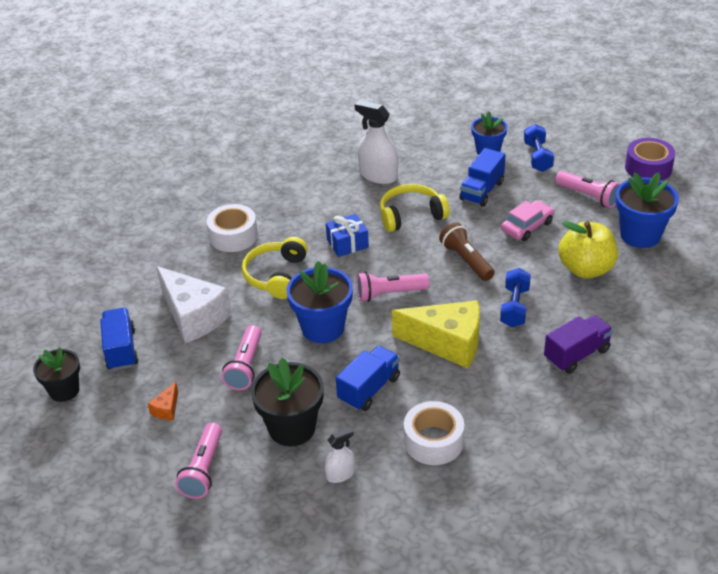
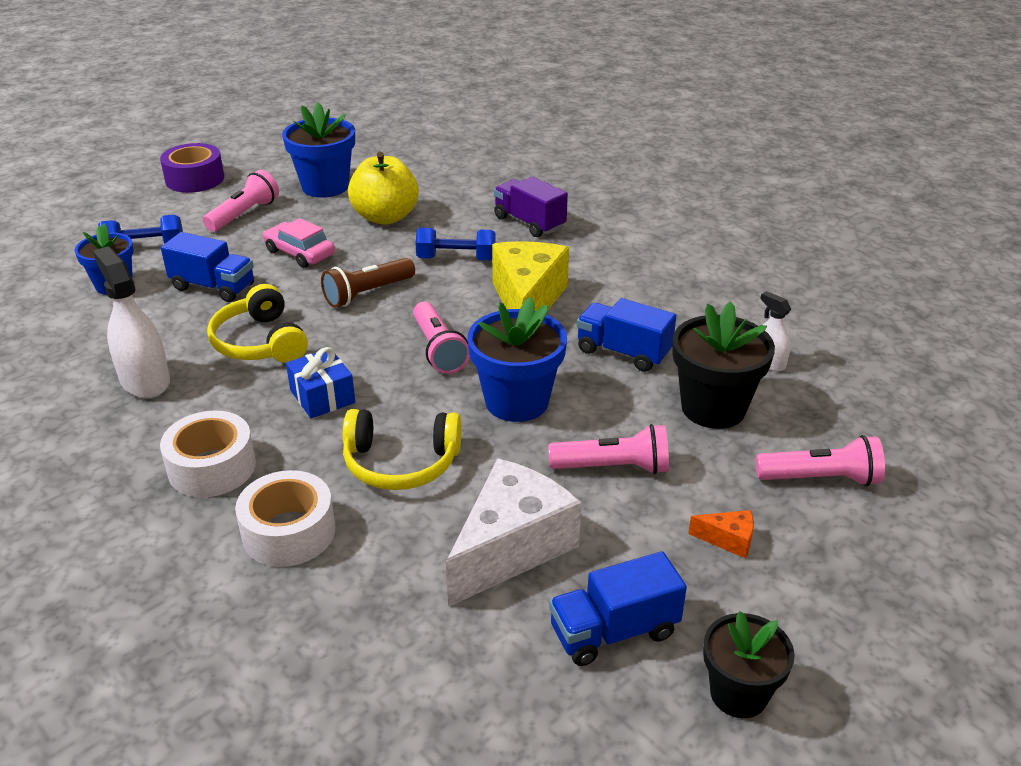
camera: 100 degrees left, 5 degrees down
white spray bottle [354,100,398,184] -> white spray bottle turned 120 degrees clockwise [93,246,170,398]
white tape [404,401,464,465] -> white tape moved to [160,411,256,497]

